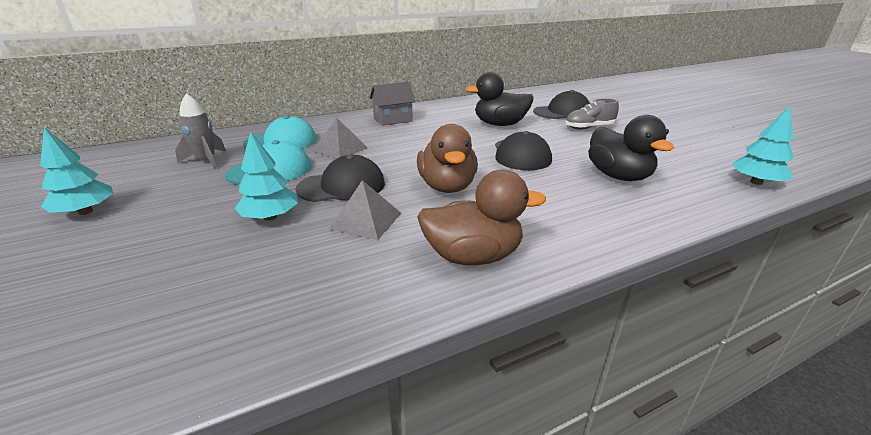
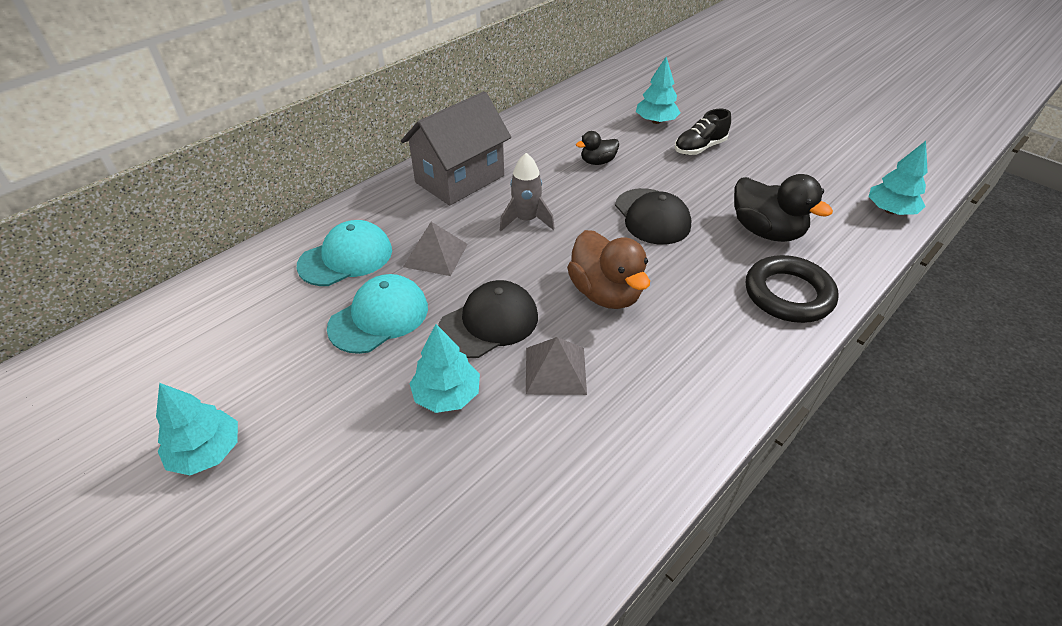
camera: 20 degrees left, 15 degrees up
grey rocket [175,93,226,169] -> grey rocket moved to [500,153,555,231]
grey house [370,82,415,126] -> grey house [401,91,511,205], size x1.63
brown duck [417,170,546,265] -> none
black duck [465,72,534,126] -> black duck [576,131,619,165], size x0.55
black cap [533,90,590,119] -> turquoise tree [636,57,680,124]
grey shoe [565,98,619,130] -> black shoe [675,109,731,155]
none -> black ring [746,255,839,323]

